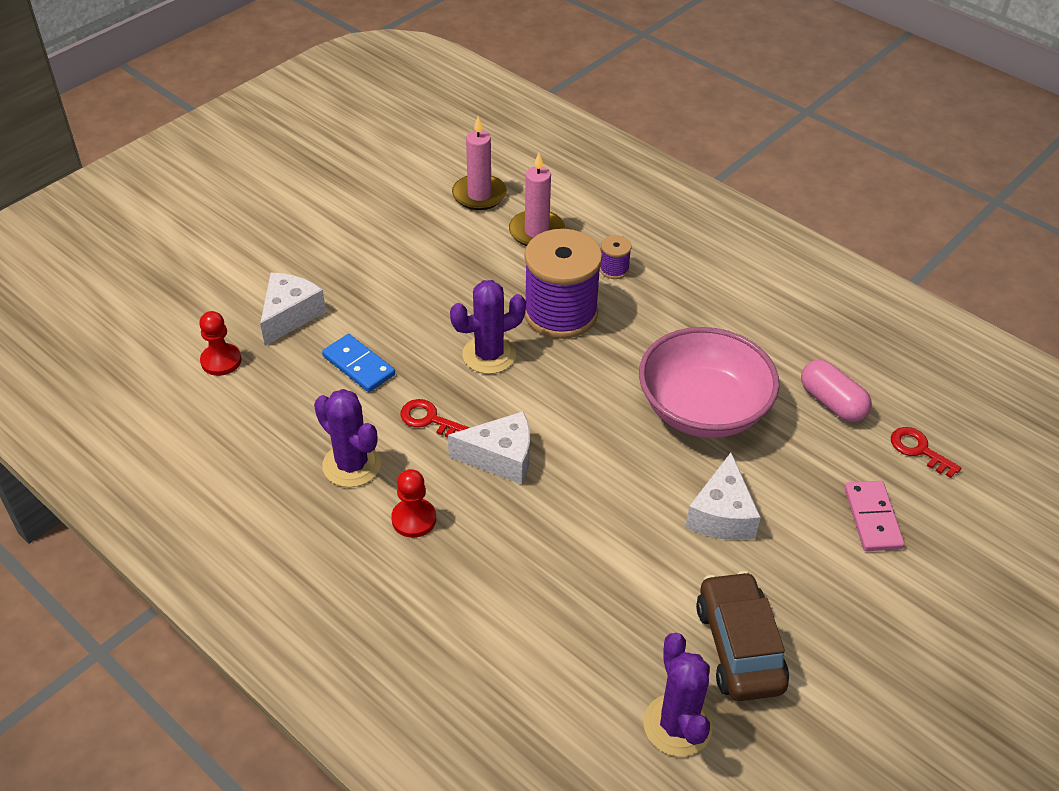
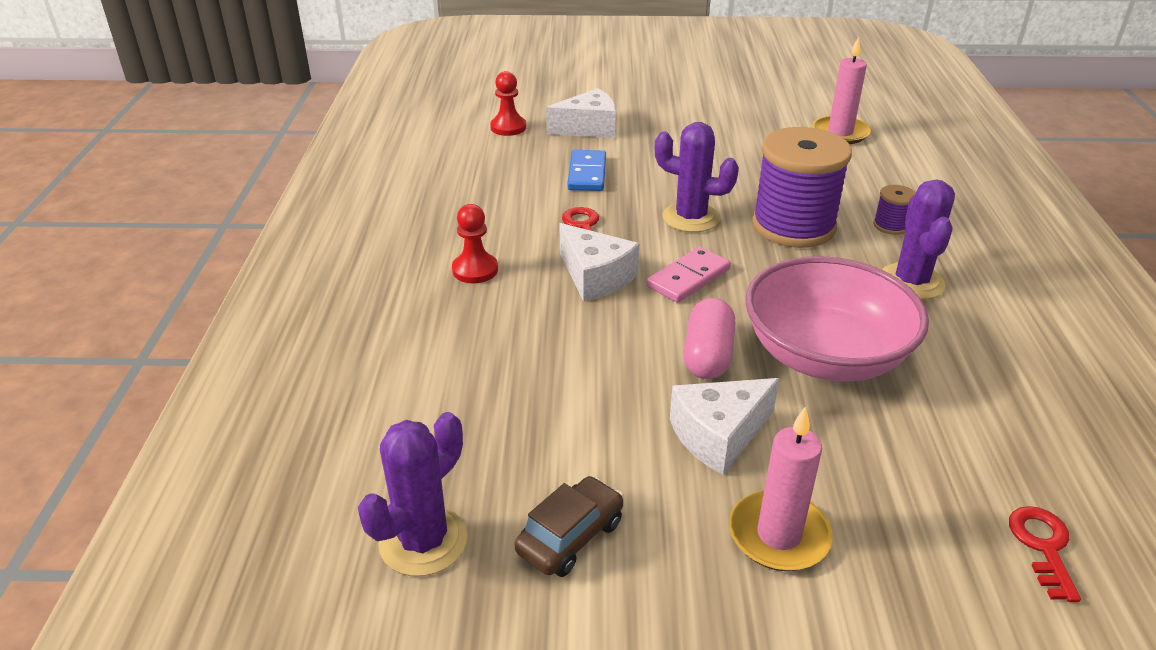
camera: 50 degrees right, 10 degrees down
purple cactus [314,389,381,487] -> purple cactus moved to [882,179,955,300]
pink candle [509,153,565,246] -> pink candle moved to [729,406,833,571]
brown car [696,571,789,701] -> brown car [515,476,624,577], size x0.66
pink capsule [801,359,872,422] -> pink capsule moved to [683,298,736,379]
pink domino [844,481,905,551] -> pink domino moved to [647,247,731,303]

